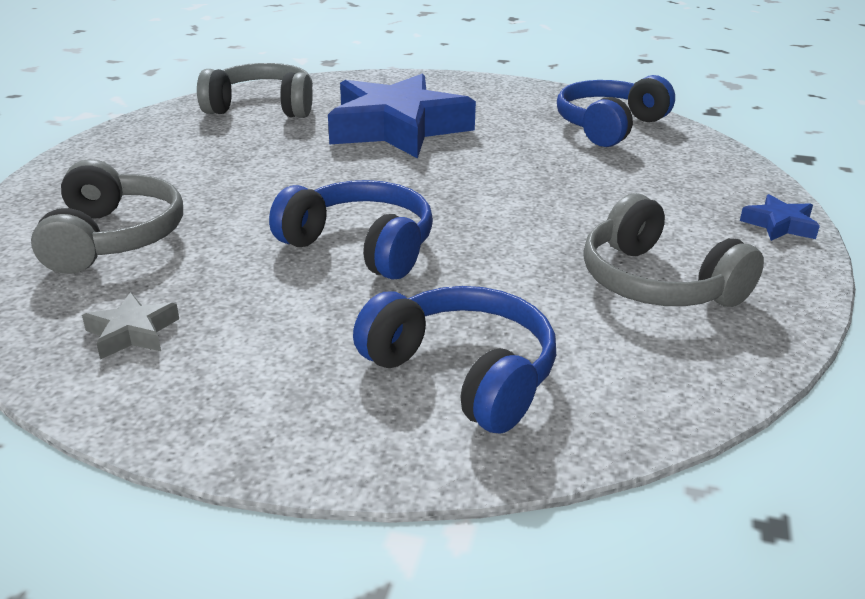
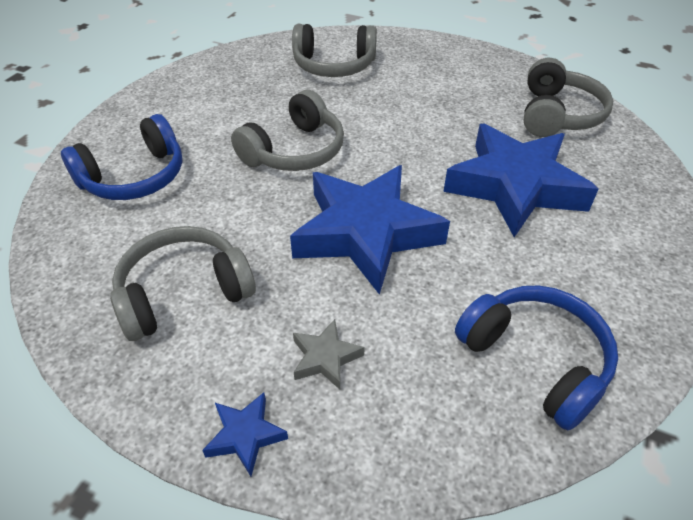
camera: 100 degrees right, 15 degrees up
grey star [82,292,179,359] -> grey star moved to [293,319,365,390]
blue headphones [269,180,433,280] -> grey headphones [231,90,344,171]
none -> blue star [290,165,450,295]

